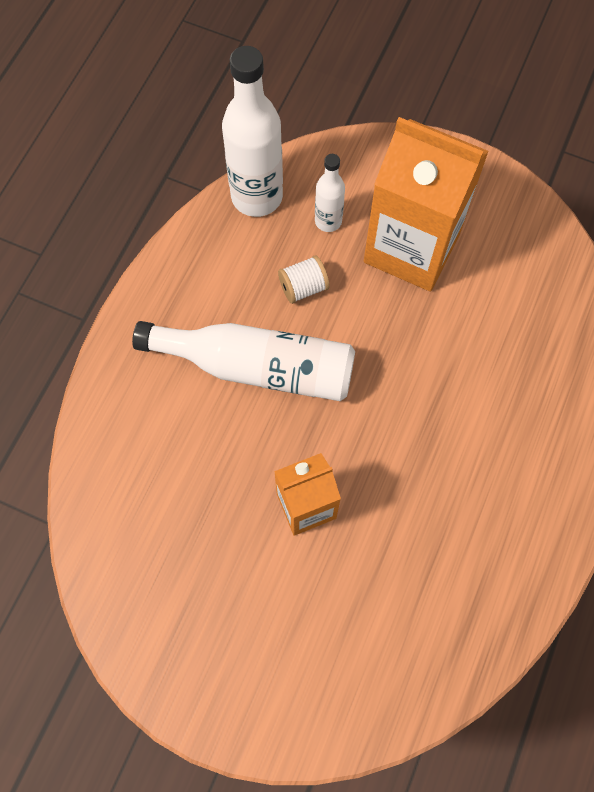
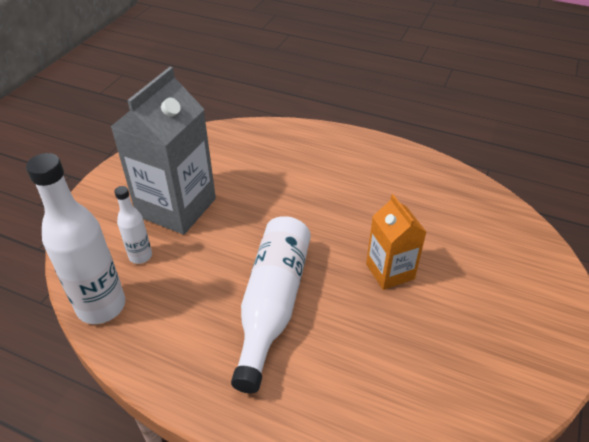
camera: 90 degrees left, 25 degrees down
white spool [278,255,330,304] -> none
orange carton [364,117,489,292] -> grey carton [110,67,216,235]

